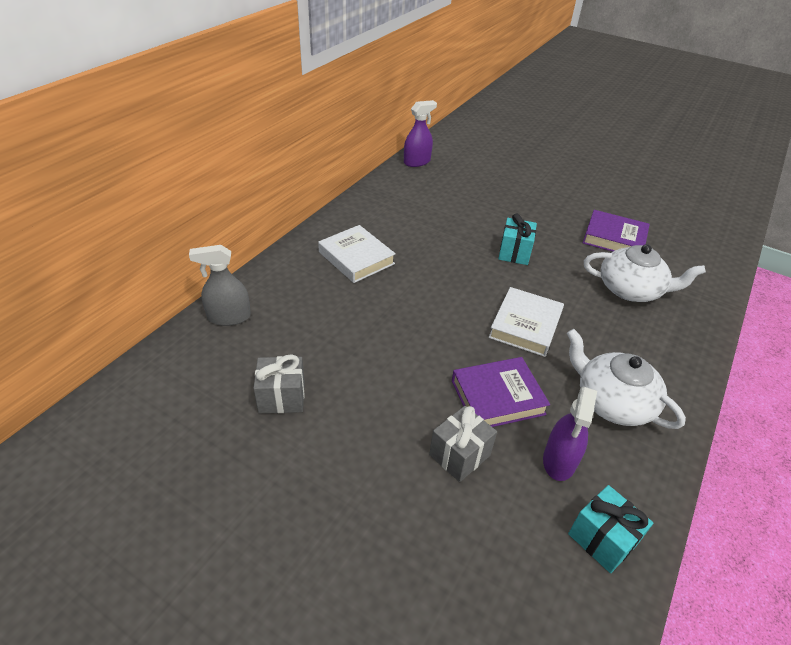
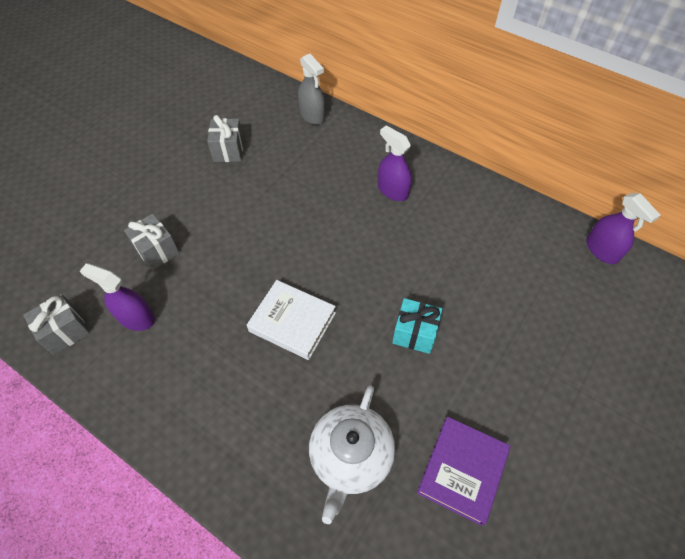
camera: 95 degrees right, 15 degrees up
grey spray bottle [189,245,251,326] -> grey spray bottle turned 150 degrees clockwise [298,54,325,125]
white book [318,225,396,283] -> purple spray bottle [378,125,412,201]
purple book [452,357,550,427] -> none
white teapot [567,329,686,429] -> none
turquoise gift [568,485,653,573] -> grey gift [23,294,90,355]

